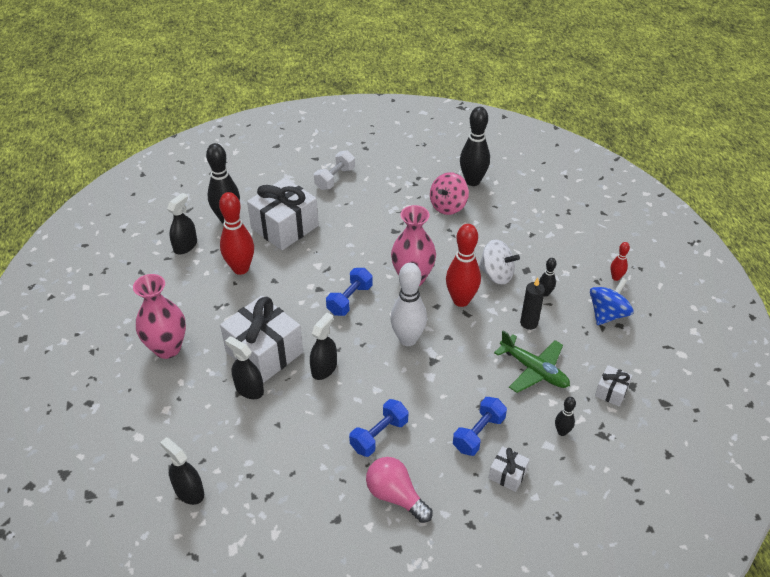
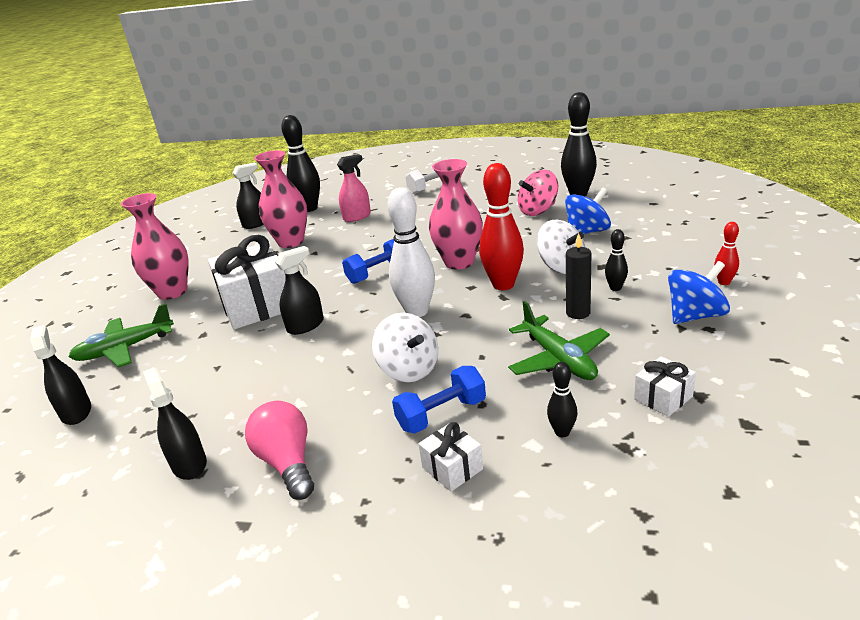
camera: 25 degrees right, 15 degrees down
red bowling pin [219,192,254,275] -> pink vase [254,150,307,248]
black spray bottle [225,336,264,399] -> black spray bottle moved to [143,367,207,480]
white gift [247,178,319,250] -> pink spray bottle [337,154,371,222]
blue dumbbell [349,399,409,457] -> none
none -> green plane [68,303,174,368]
none -> white spinning top [372,313,438,382]
none -> blue spinning top [565,188,611,234]

